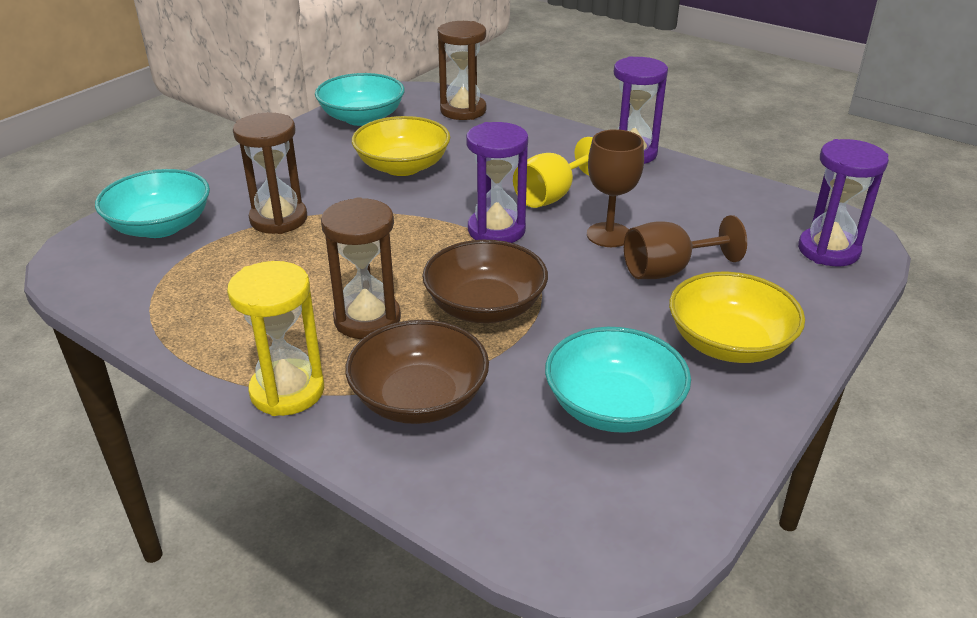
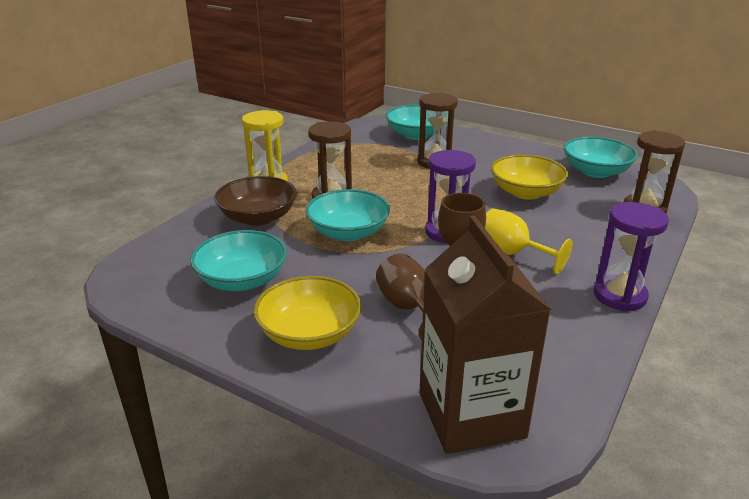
camera: 85 degrees right, 5 degrees down
brown bowl [422,240,548,323] -> turquoise bowl [306,189,390,241]
purple hourglass [798,139,889,266] -> brown carton [419,215,551,454]

